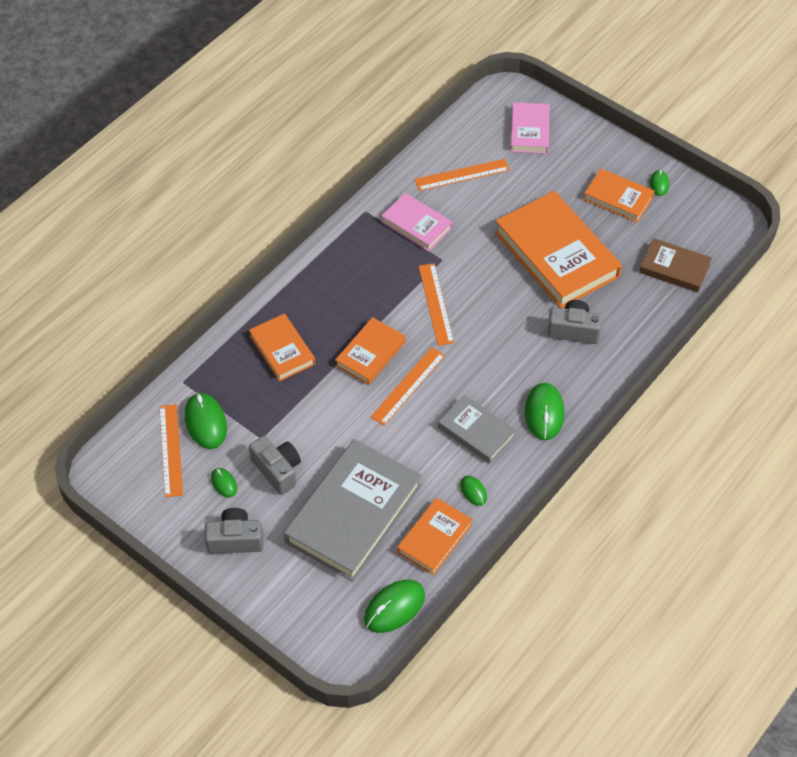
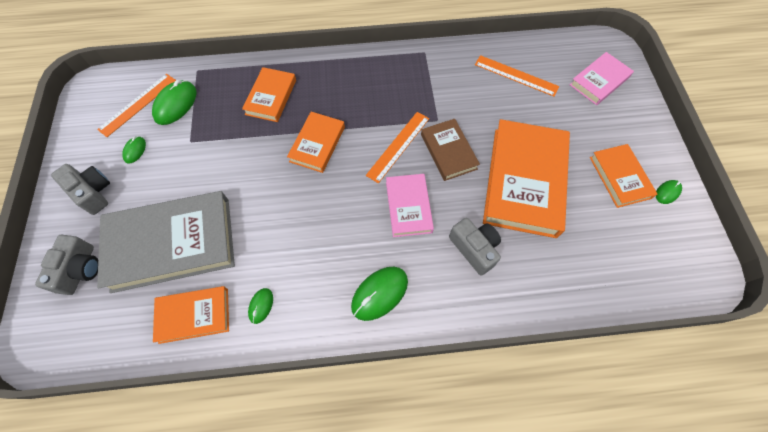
camera: 45 degrees right, 10 degrees up
grey camera [249,436,301,495] -> grey camera moved to [35,235,98,295]
orange book [335,317,406,385] -> orange book turned 60 degrees counterclockwise [287,112,345,173]
green mouse [364,580,425,633] -> none
orange ruler [370,347,445,426] -> none
pink book [381,193,453,252] -> pink book moved to [386,174,434,237]
grey book [438,395,516,464] -> none
brown book [639,238,712,292] -> brown book moved to [421,119,480,181]

